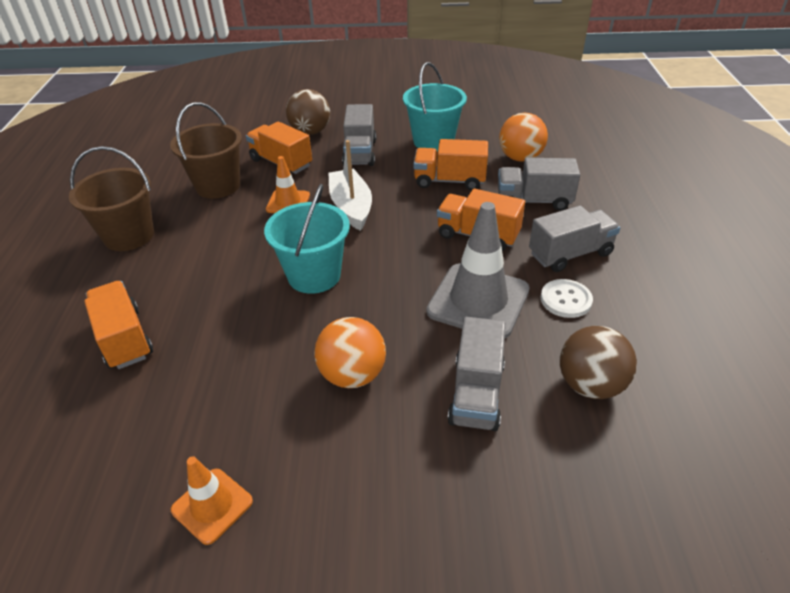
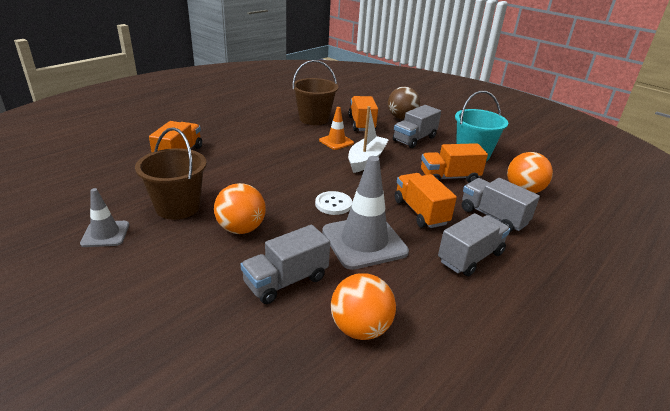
camera: 40 degrees right, 10 degrees down
brown bucket [69,146,154,251] -> brown bucket moved to [135,127,207,220]
orange traffic cone [171,456,253,545] -> grey traffic cone [80,188,129,247]
turquoise bucket [264,184,350,294] -> none
orange truck [414,139,488,190] -> orange truck turned 60 degrees counterclockwise [421,143,488,183]
grey truck [529,205,620,272] -> grey truck turned 60 degrees counterclockwise [438,213,510,276]
white button [541,279,593,318] -> white button moved to [315,191,352,215]
brown ball [560,326,637,399] -> orange ball [331,273,396,340]

